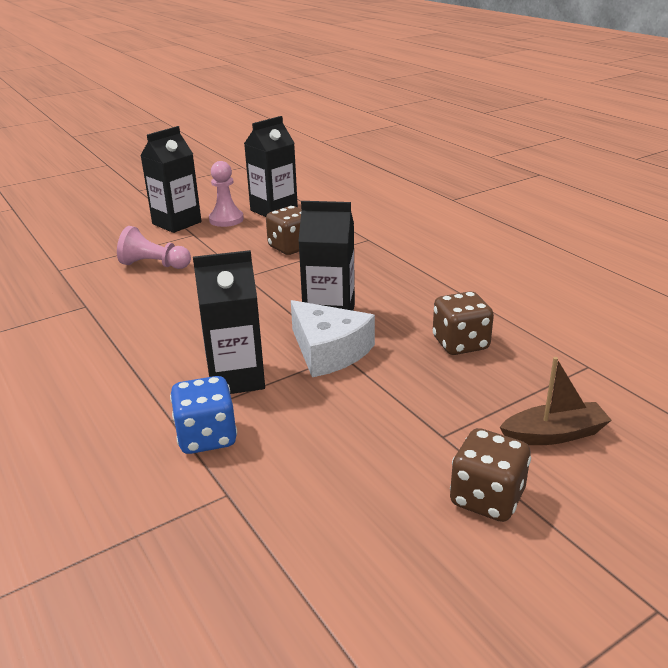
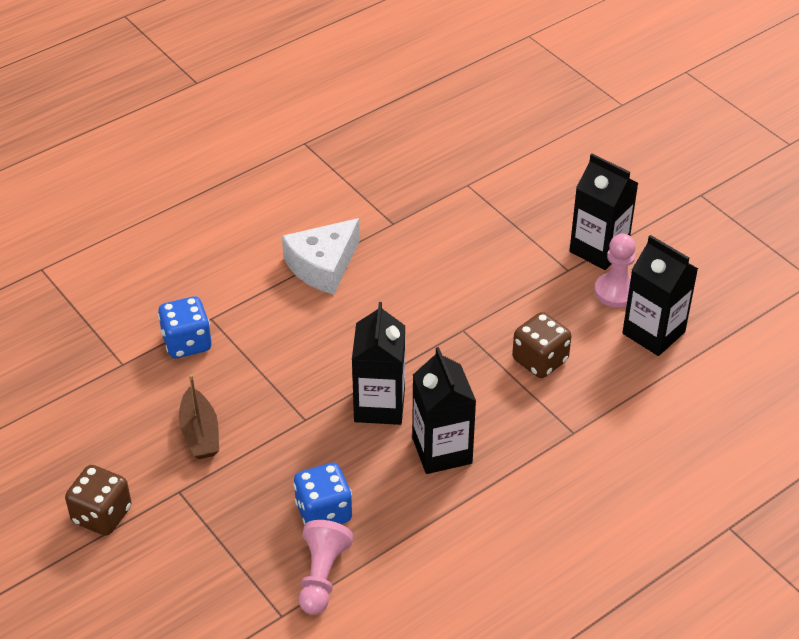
camera: 85 degrees right, 15 degrees up
pink pawn [117,226,191,269] -> pink pawn moved to [298,520,353,615]
black carton [193,250,265,394] -> black carton moved to [412,347,476,474]
white cheese [291,300,375,377] -> white cheese moved to [282,218,360,294]
brown dice [433,291,494,355] -> blue dice [293,463,352,525]
brown boat [499,357,612,445] -> brown boat moved to [179,374,219,459]

